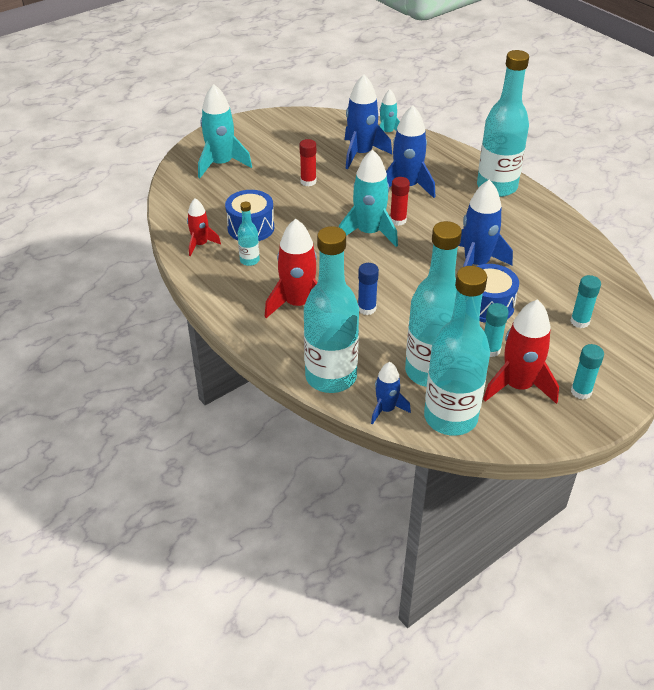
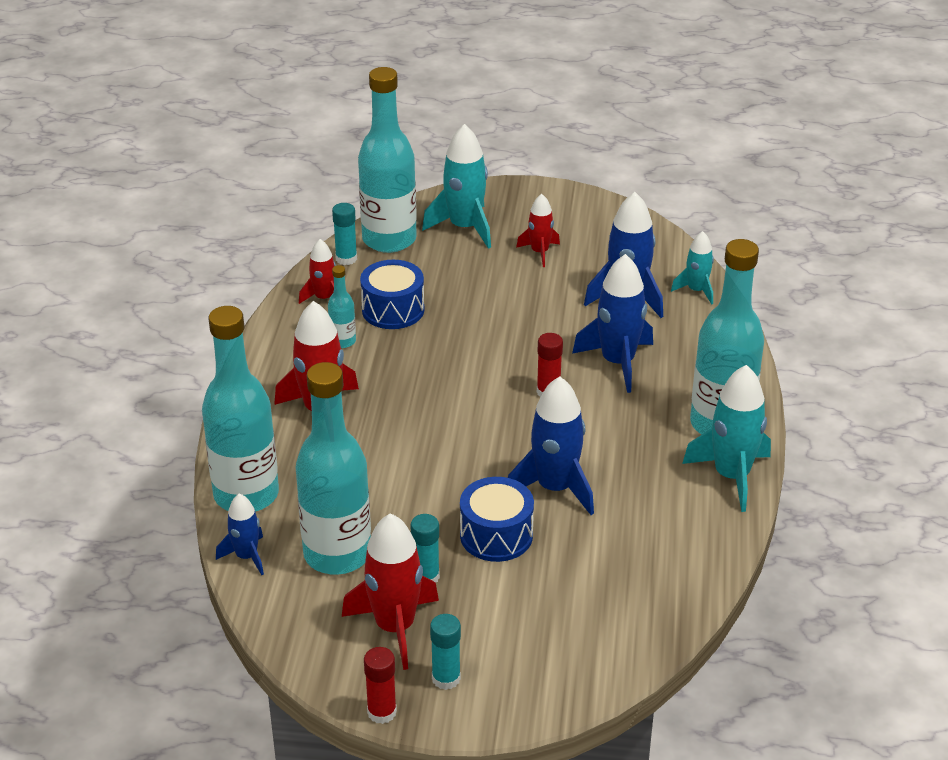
camera: 45 degrees right, 5 degrees down
red glue stick [299,139,317,186] -> red glue stick moved to [364,647,397,724]
turquoise rocket [339,149,398,247] -> turquoise rocket moved to [682,365,771,512]
blue glue stick [358,263,379,315] -> none
turquoise bottle [424,266,490,436] -> turquoise bottle moved to [358,67,417,253]
turquoise glue stick [570,275,601,328] -> turquoise glue stick moved to [332,203,357,265]
none -> red rocket [516,194,560,267]

